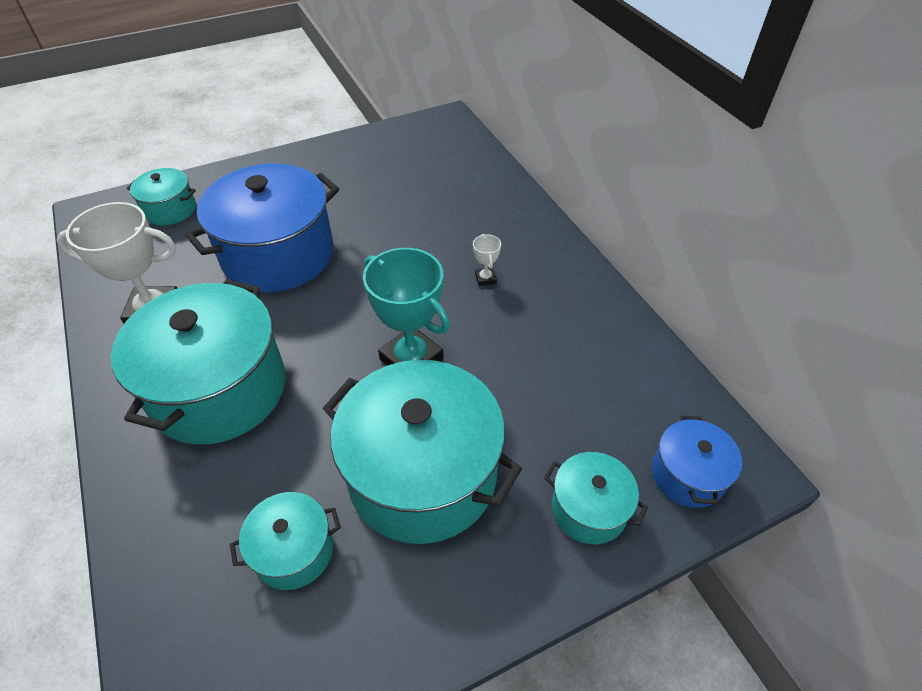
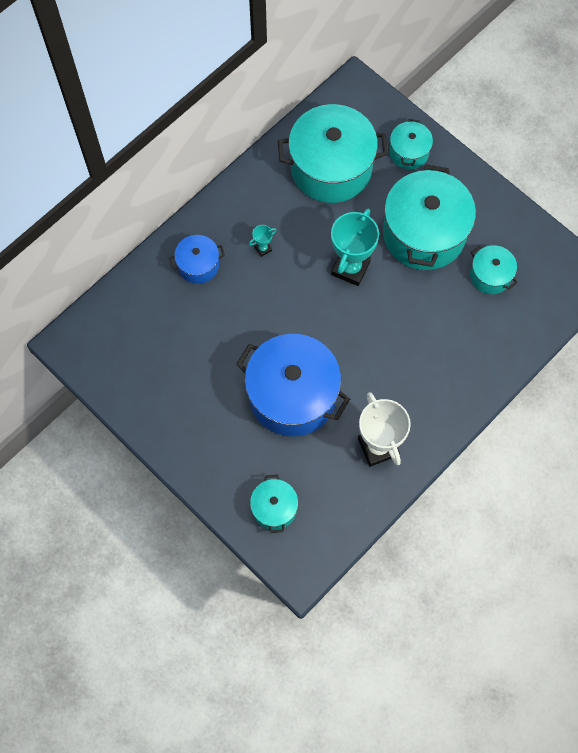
camera: 110 degrees left, 20 degrees up
turquoise pot [111,280,286,445] -> turquoise pot moved to [278,104,388,203]
white trophy [473,234,501,286] -> turquoise trophy [249,225,276,257]
blue pot [652,415,742,508] -> blue pot moved to [169,235,225,284]

